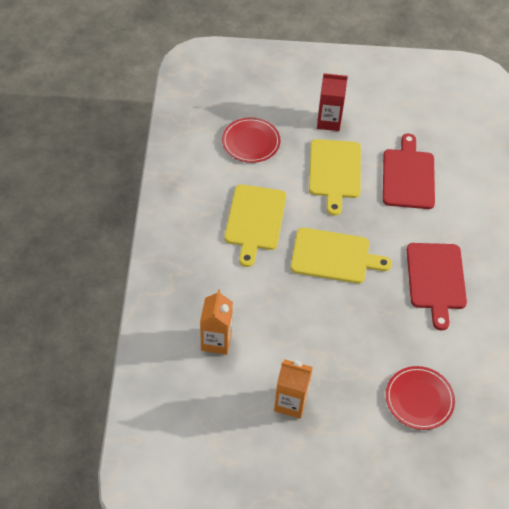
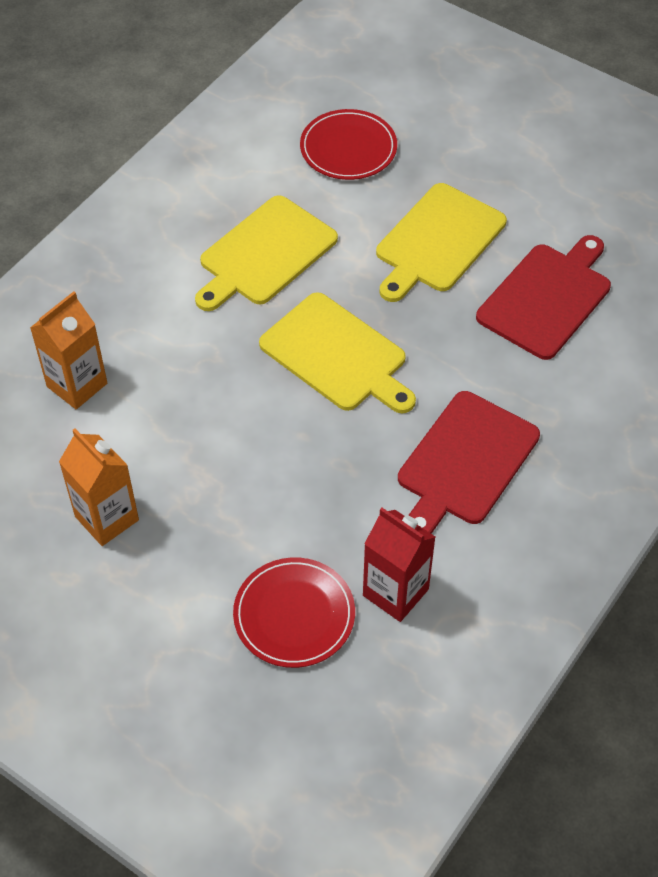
camera: 35 degrees right, 0 degrees up
red carton [317,73,348,131] -> red carton moved to [363,508,436,622]

